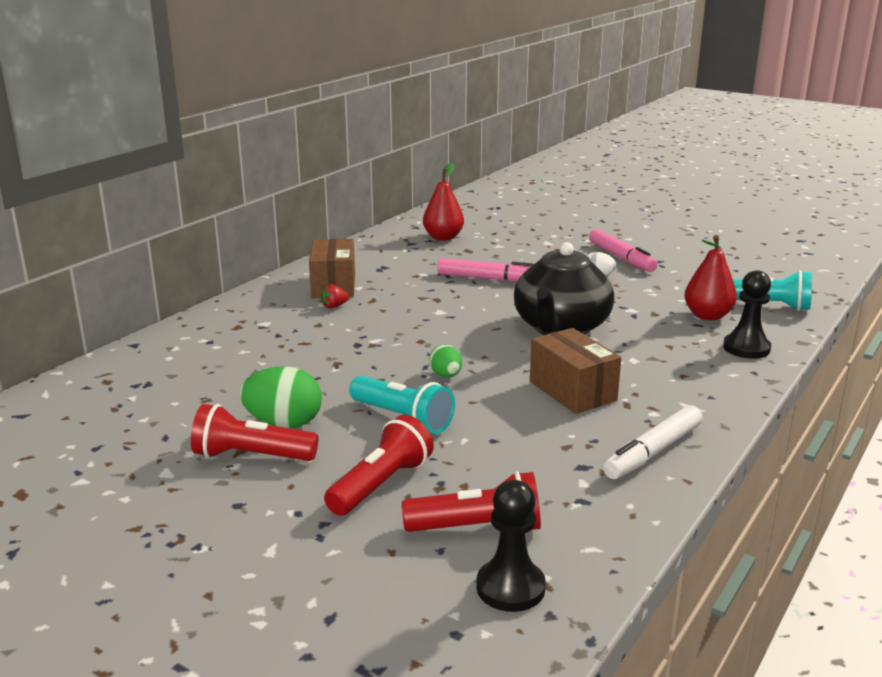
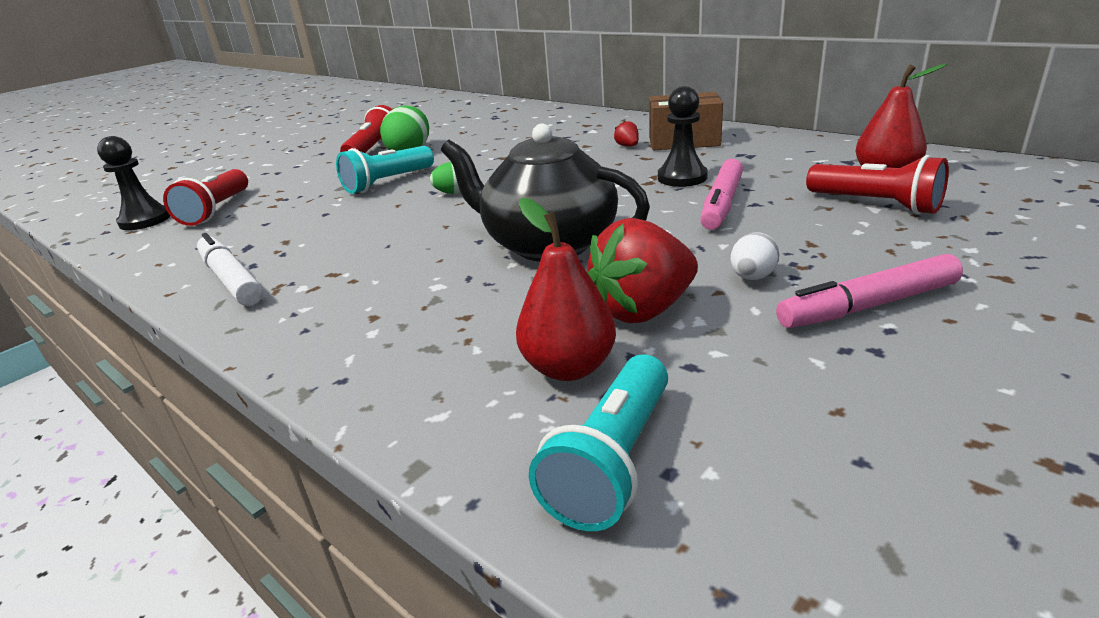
camera: 100 degrees right, 5 degrees up
red flashlight [324,415,434,516] -> red flashlight moved to [806,155,949,214]
brown box [530,328,621,414] -> none
black pawn [723,270,771,359] -> black pawn moved to [658,86,708,187]
none -> red strawberry [587,218,698,323]

